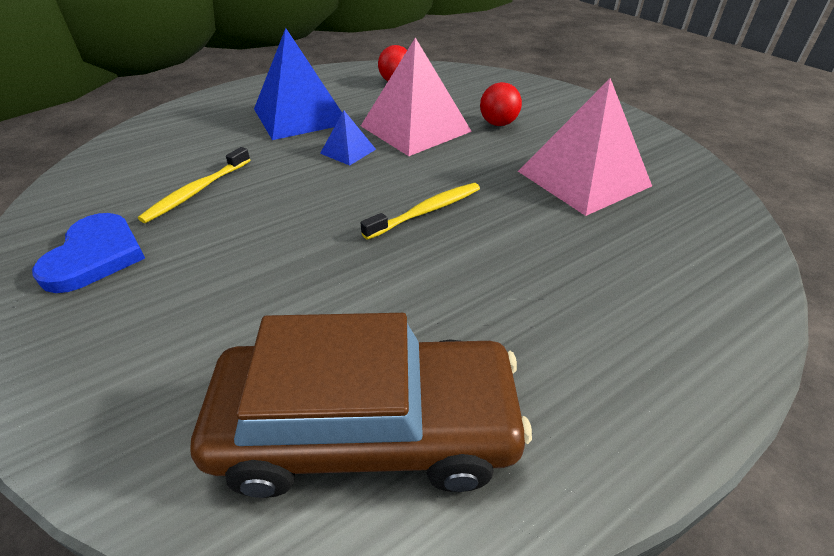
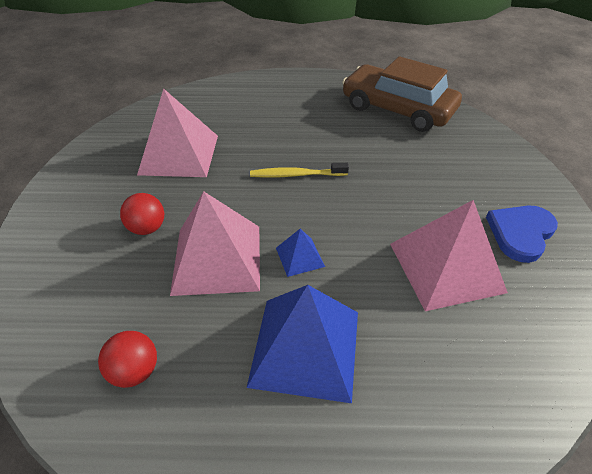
camera: 145 degrees left, 5 degrees up
yellow toothbrush [138,147,250,223] -> pink pyramid [390,200,508,311]

